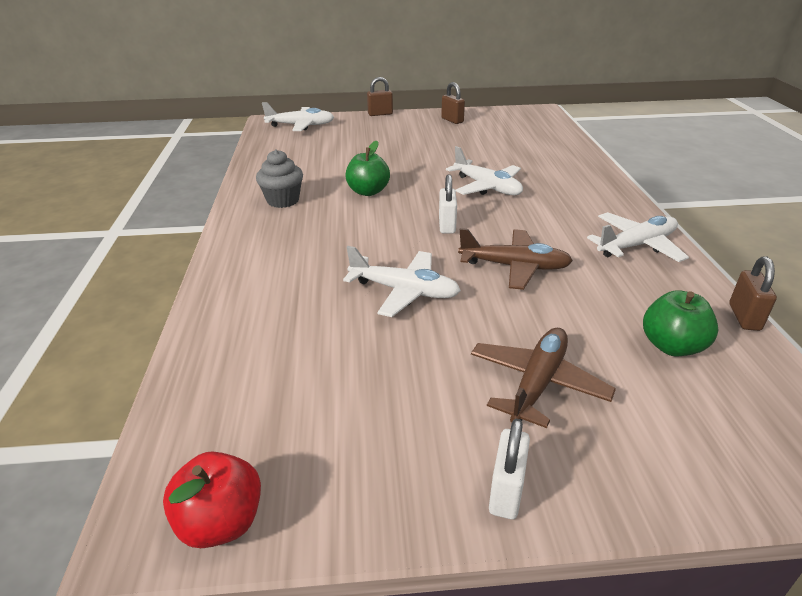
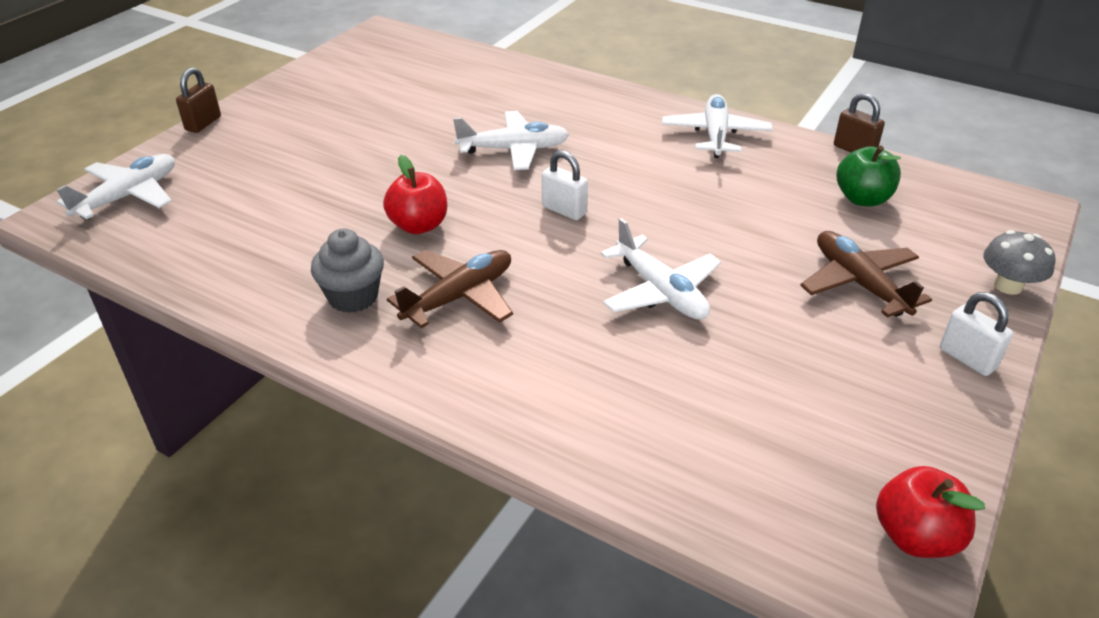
camera: 55 degrees left, 5 degrees up
white plane [343,246,461,317] -> white plane turned 90 degrees clockwise [600,218,721,320]
green apple [345,141,390,196] -> red apple [383,155,447,234]
brown padlock [441,82,465,124] -> none
brown plane [458,228,573,290] -> brown plane moved to [387,250,513,328]
none -> grey mushroom [983,230,1055,295]

